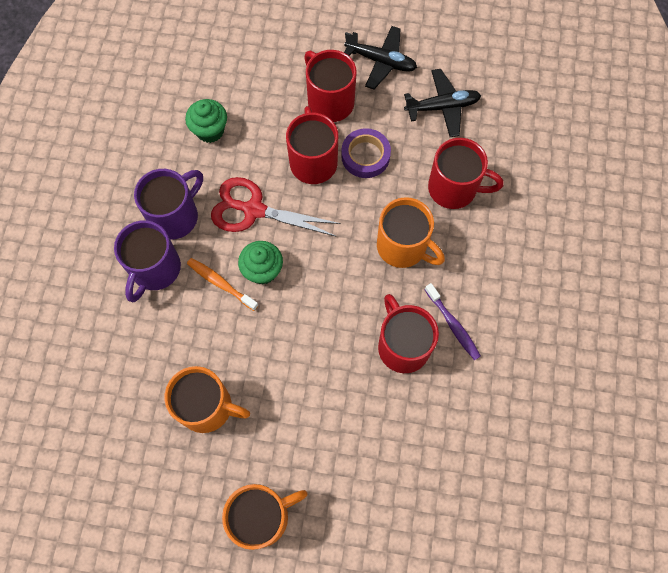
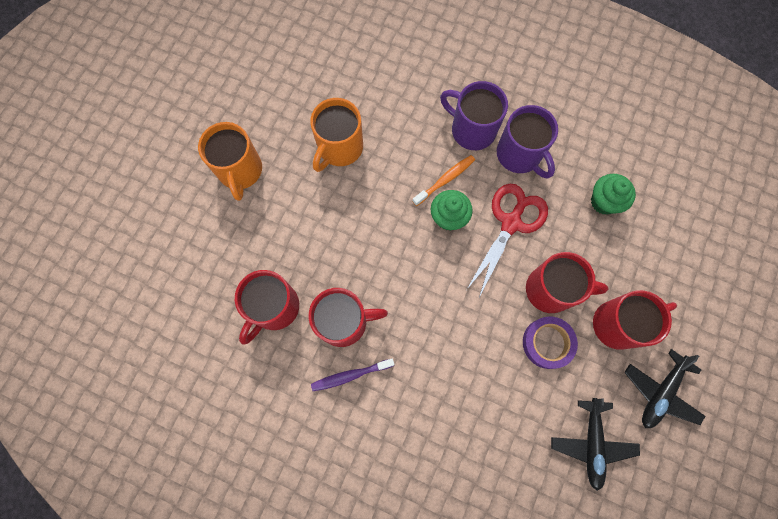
camera: 105 degrees right, 5 degrees up
orange mug [377,197,445,268] -> none
red mug [428,138,504,209] -> red mug moved to [235,270,299,345]

